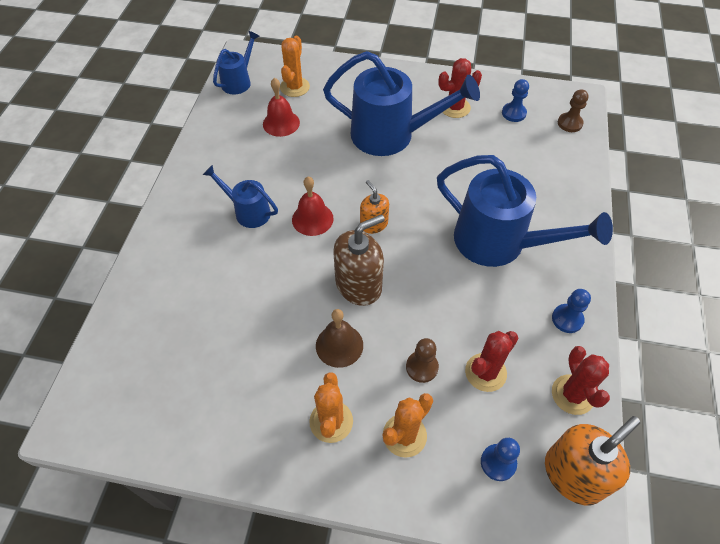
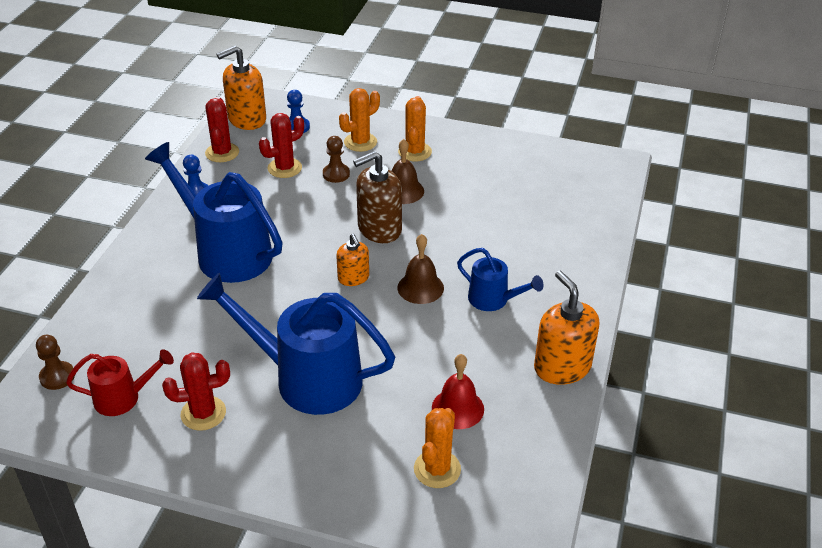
camera: 175 degrees left, 15 degrees down
blue watering can [213,31,259,94] -> none
red bell [292,177,334,236] -> brown bell [398,234,444,304]
blue pawn [502,79,529,122] -> red watering can [66,349,174,416]
none -> orange soap dispenser [534,271,600,385]

